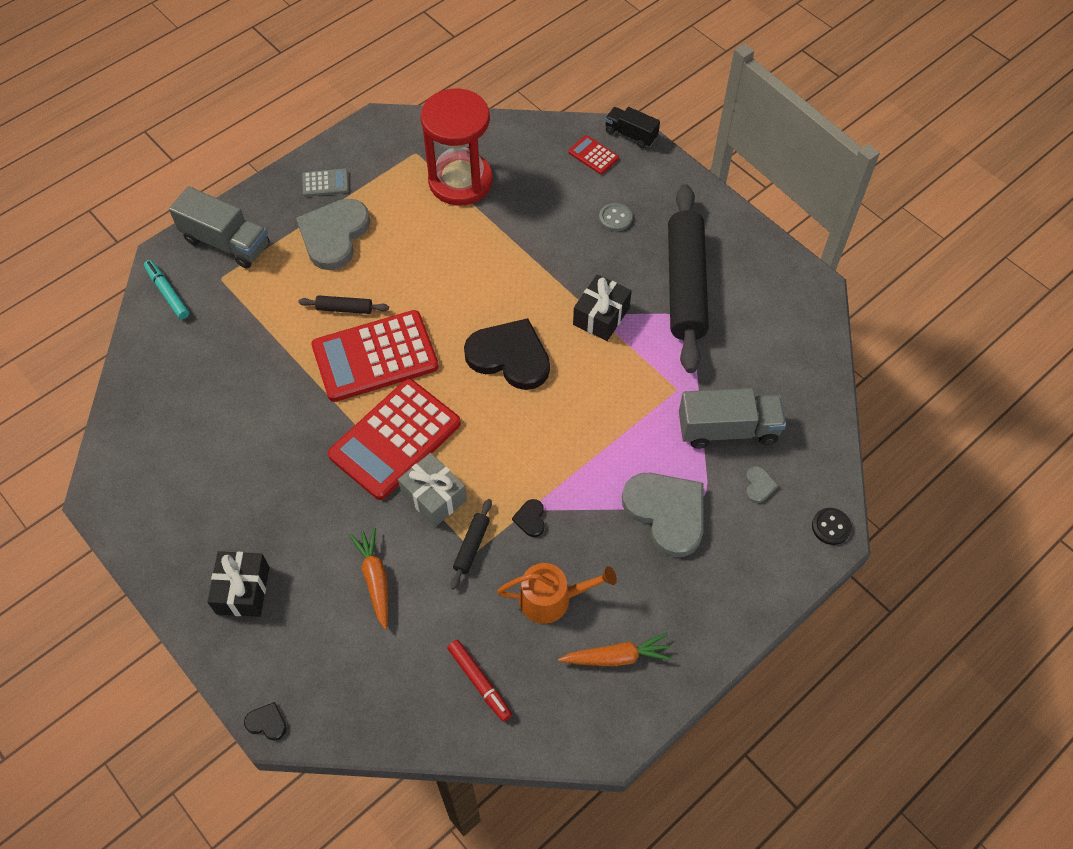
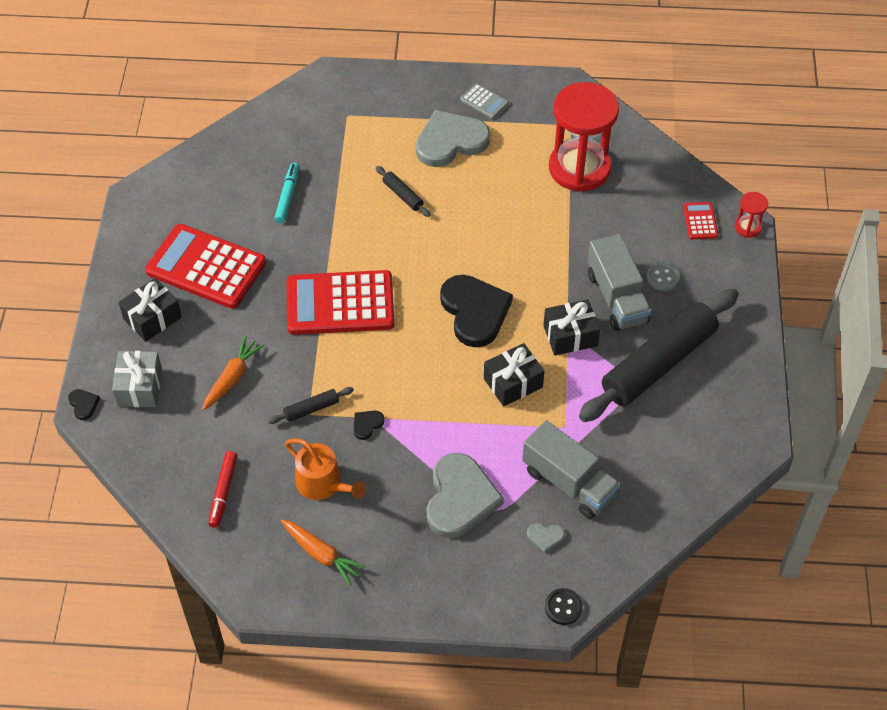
camera: 45 degrees right, 5 degrees down
turquoise marker [144,260,189,319] -> turquoise marker moved to [274,163,299,223]
grey truck [169,186,270,269] -> grey truck moved to [588,234,651,331]
red calculator [311,310,439,402] -> red calculator moved to [145,224,266,309]
grey gift [398,453,467,527] -> grey gift moved to [112,351,162,407]
black truck [605,107,660,149] -> red hourglass [735,192,768,238]
grey heart [746,466,779,503] -> grey heart turned 45 degrees clockwise [527,523,565,553]
none -> black gift [484,343,545,407]

